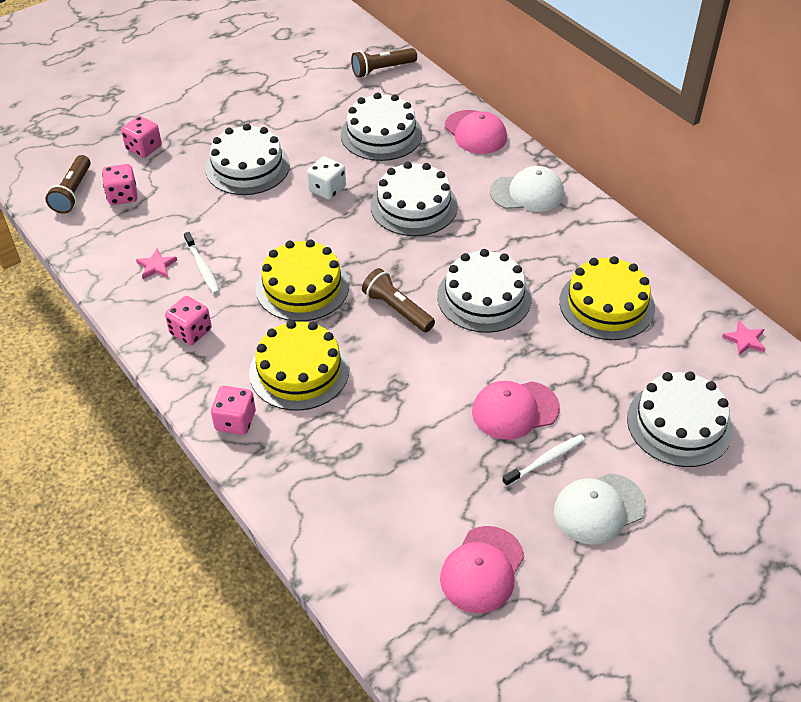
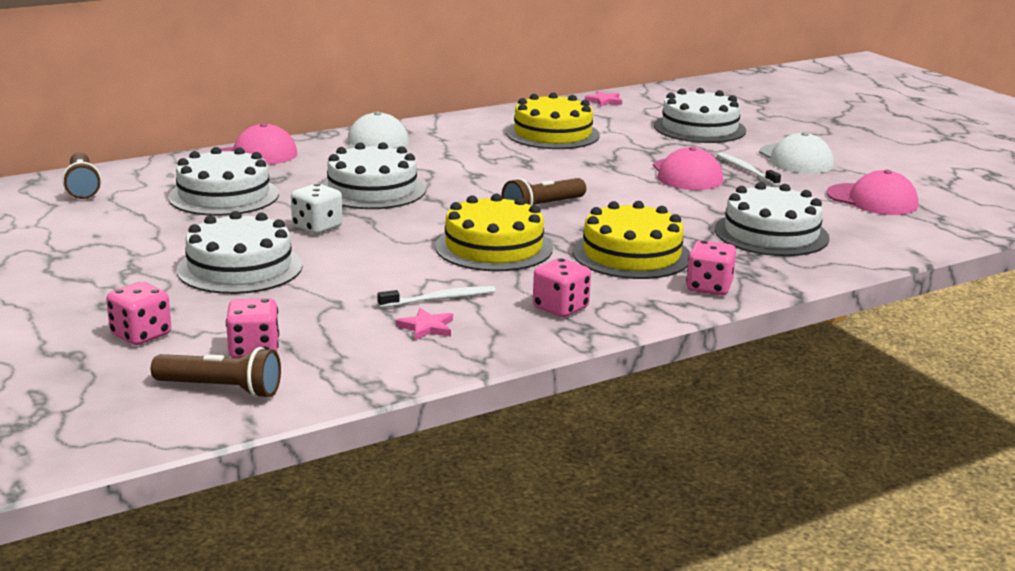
camera: 85 degrees left, 25 degrees down
white cake [437,249,532,333] -> white cake moved to [715,182,829,256]

